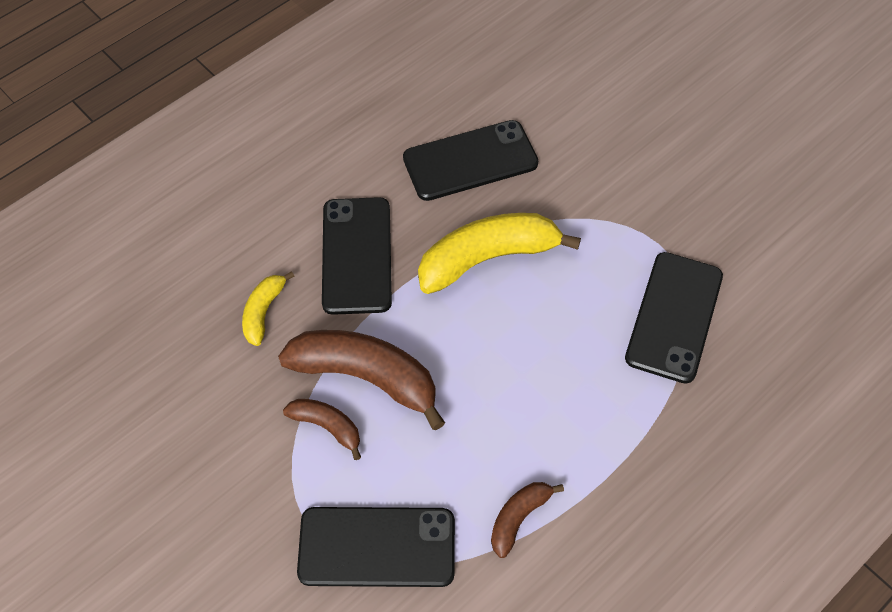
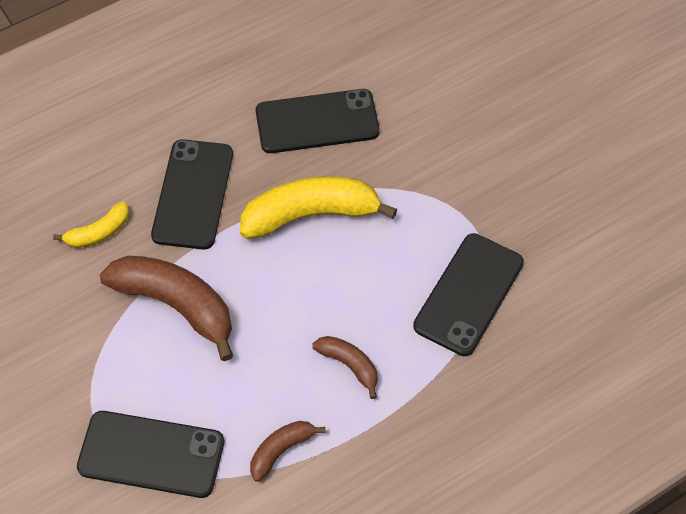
camera: 10 degrees right, 0 degrees up
yellow banana [242,271,294,346] -> yellow banana turned 150 degrees counterclockwise [53,202,129,248]
brown banana [283,399,361,460] -> brown banana moved to [312,336,378,399]

